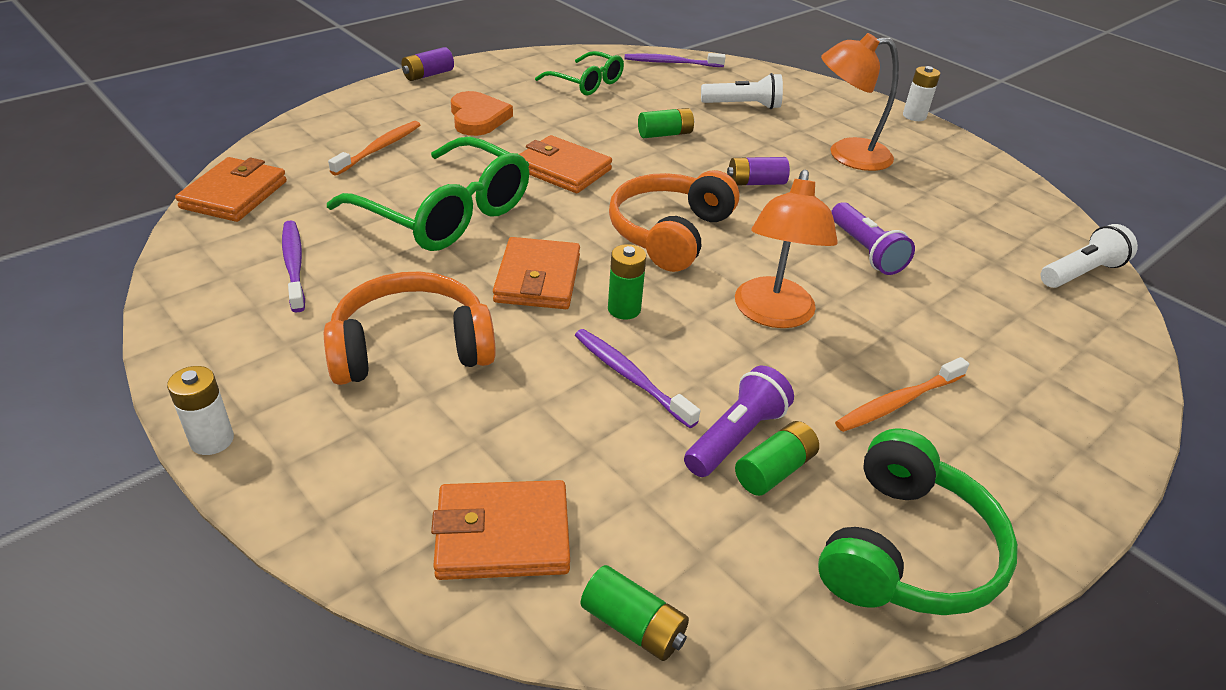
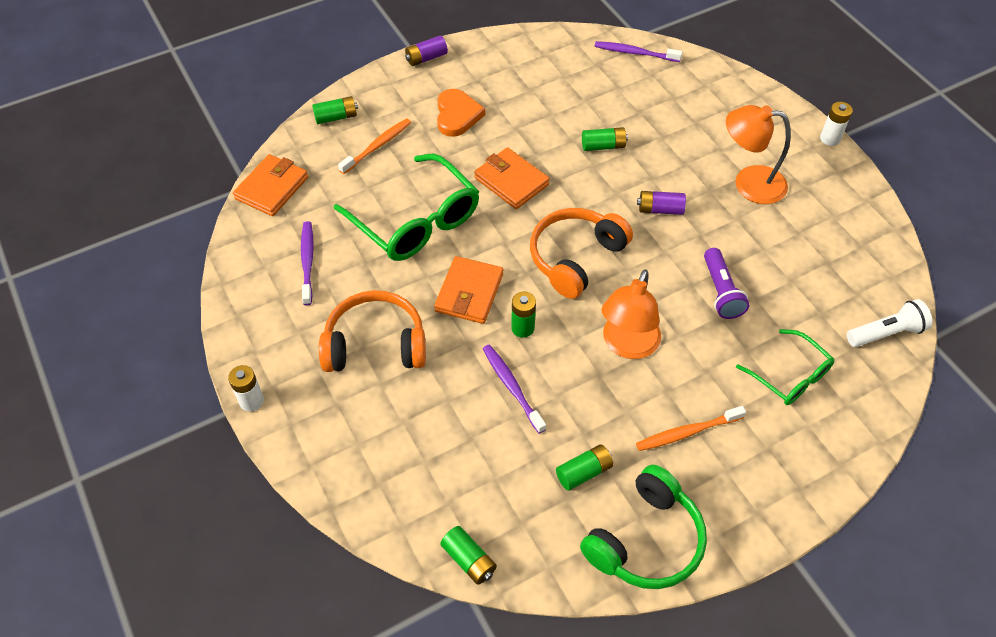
camera: 15 degrees right, 15 degrees up
orange wallet [431,480,570,580] -> none
green glasses [535,51,624,96] -> green glasses moved to [736,329,834,405]
purple flashlight [684,366,794,477] -> none
white flashlight [701,73,783,109] -> none
none -> green battery [312,96,358,124]

